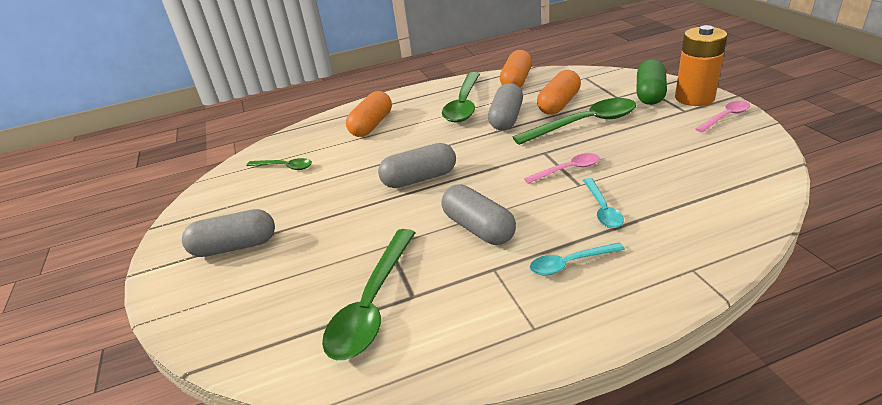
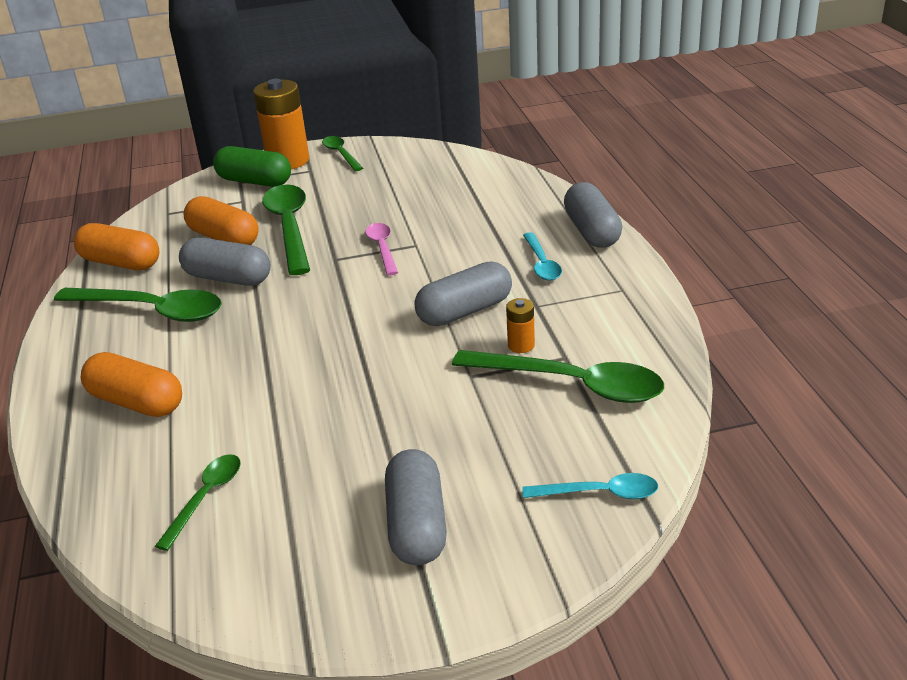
camera: 85 degrees left, 0 degrees up
grey capsule [378,143,456,188] -> grey capsule moved to [564,182,622,248]
turquoise spoon [583,178,624,228] -> turquoise spoon moved to [522,473,658,499]
pink spoon [695,101,750,132] -> green spoon [322,136,363,171]
none -> orange battery [506,298,535,353]

